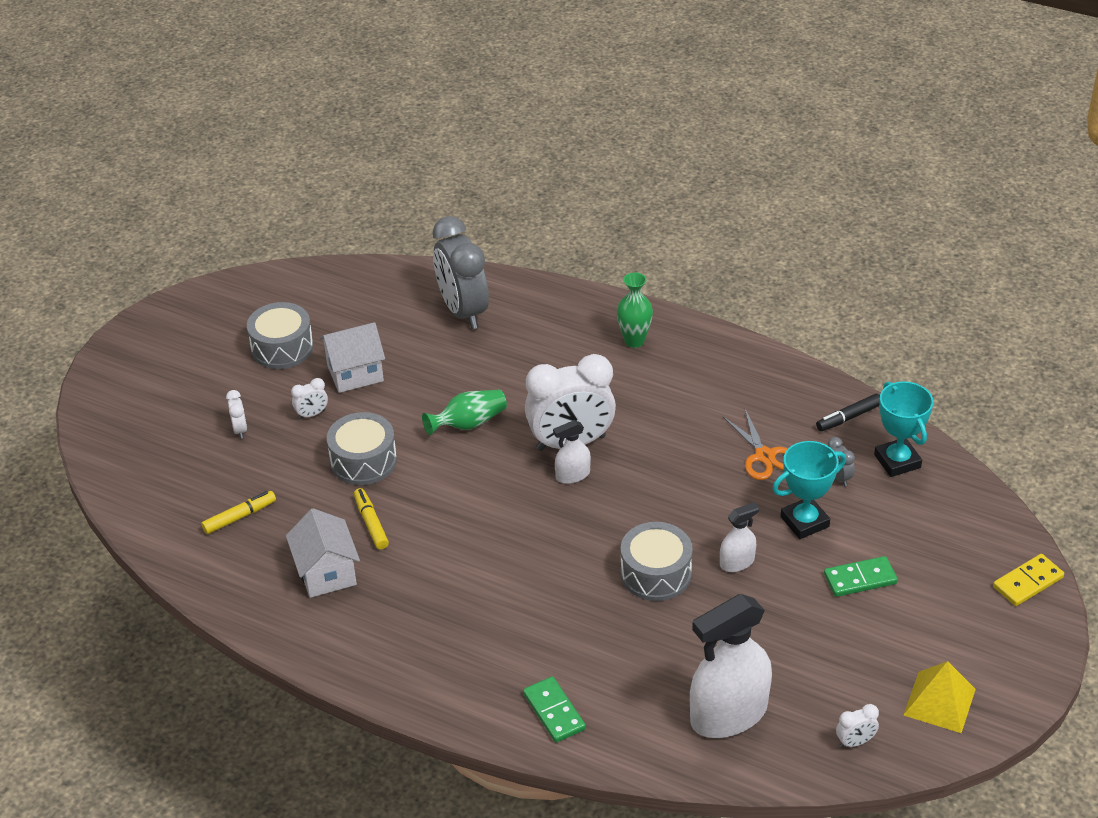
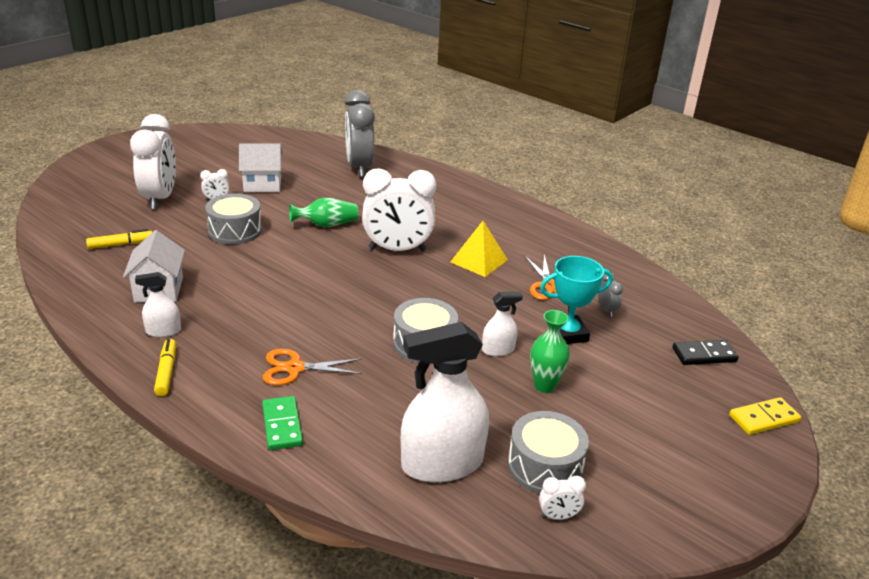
camera: 10 degrees right, 10 degrees down
white clock [226,390,247,439] -> white clock [130,114,176,209], size x2.45
grey drum [247,302,314,369] -> grey drum moved to [508,411,589,494]
yellow marker [354,488,389,549] -> yellow marker moved to [154,339,176,396]
white spray bottle [553,420,591,484] -> white spray bottle moved to [135,272,181,337]
green vase [617,272,653,348] -> green vase moved to [530,310,570,393]
black marker [816,394,880,431] -> none
green domino [824,556,898,597] -> none
turquoise trophy [874,381,933,477] -> none
yellow pyramid [904,661,976,733] -> yellow pyramid moved to [451,221,508,277]
none -> orange scissors [263,349,362,385]
none -> black domino [672,340,739,365]

